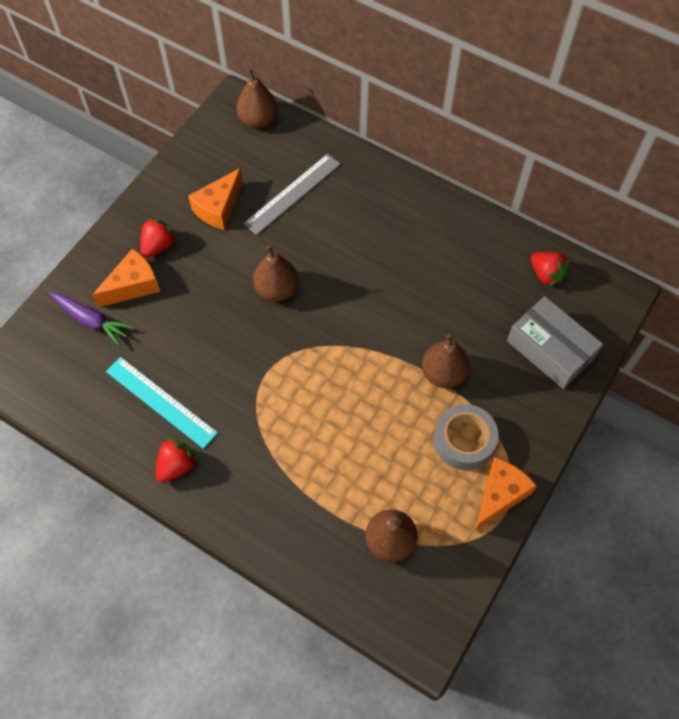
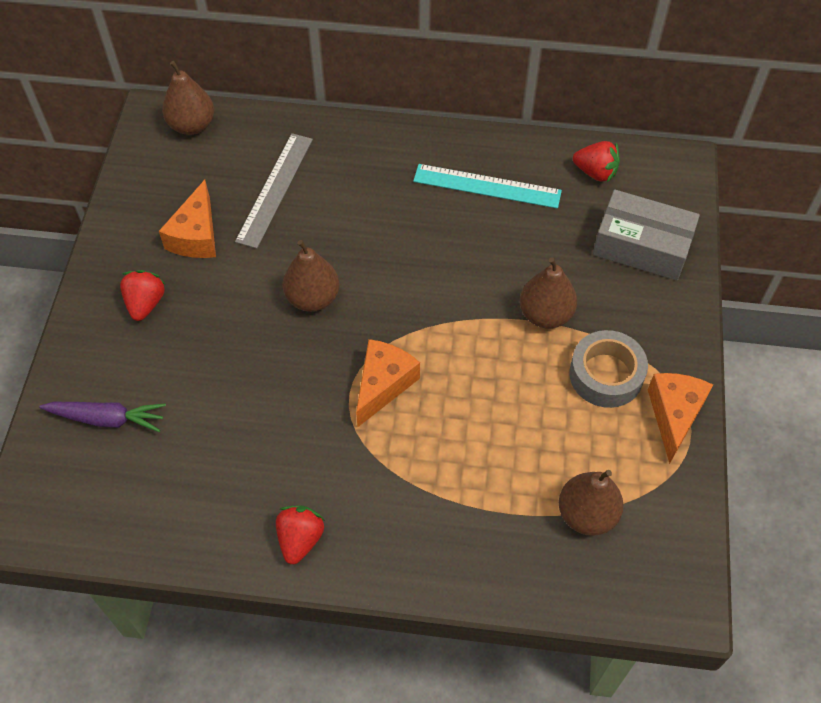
camera: 25 degrees left, 5 degrees down
orange cheese [92,249,161,307] -> orange cheese moved to [356,339,420,427]
turquoise ruler [106,357,218,449] -> turquoise ruler moved to [413,164,562,208]

